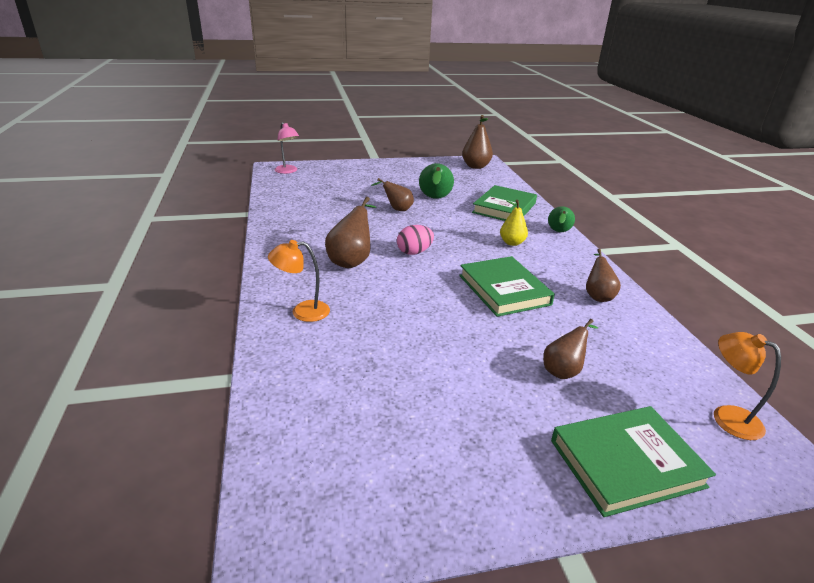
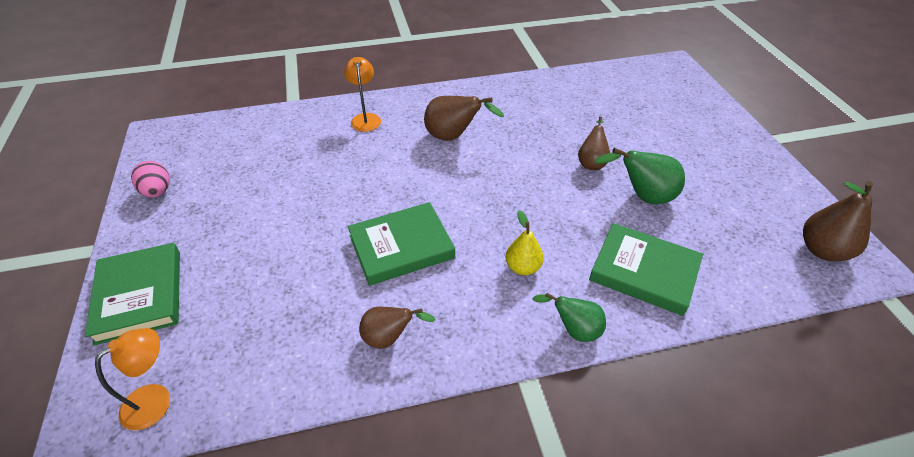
camera: 90 degrees right, 15 degrees up
pink lamp [275,122,299,174] -> none
pink egg [397,225,434,255] -> pink egg moved to [131,161,170,198]
brown pear [543,319,598,379] -> none

